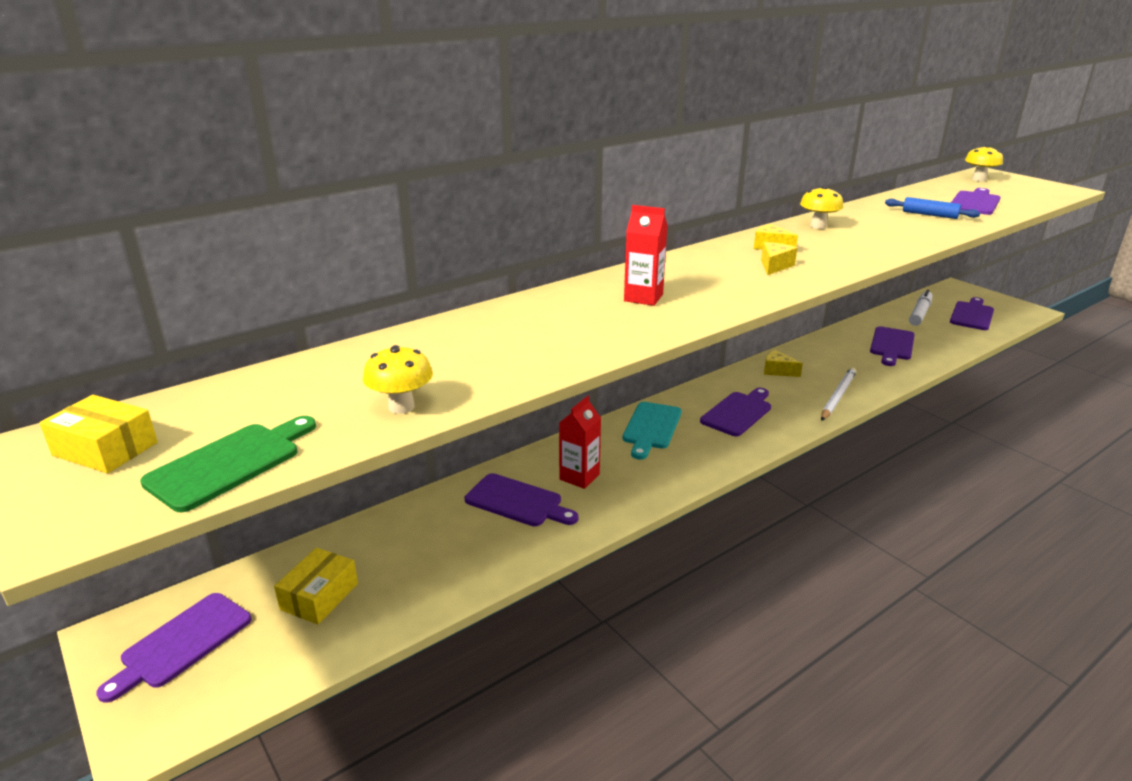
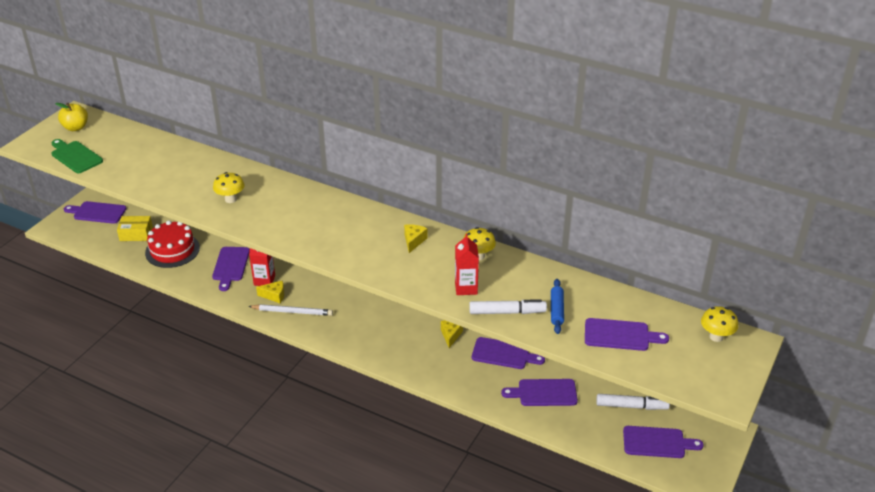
camera: 65 degrees right, 10 degrees up
yellow box [39,395,158,473] -> yellow apple [55,103,88,131]
green cutting board [140,416,316,512] -> green cutting board turned 150 degrees counterclockwise [51,139,103,173]
yellow mushroom [363,345,433,414] -> yellow mushroom moved to [213,172,245,203]
turquoise cutting board [623,402,681,459] -> none
red carton [624,205,668,306] -> red carton moved to [455,233,479,295]
purple cutting board [700,388,771,436] -> purple cutting board moved to [472,337,545,369]
yellow cheese [761,242,797,275] -> yellow cheese moved to [256,281,284,303]
white pencil [821,368,856,421] -> white pencil moved to [248,304,333,316]
none -> red cake [145,220,200,268]
none -> white marker [469,299,547,314]

